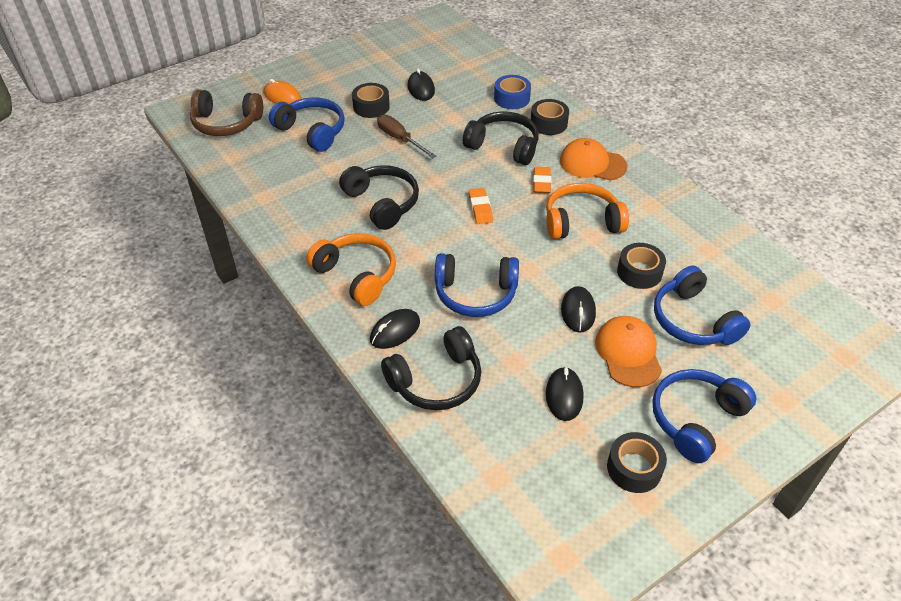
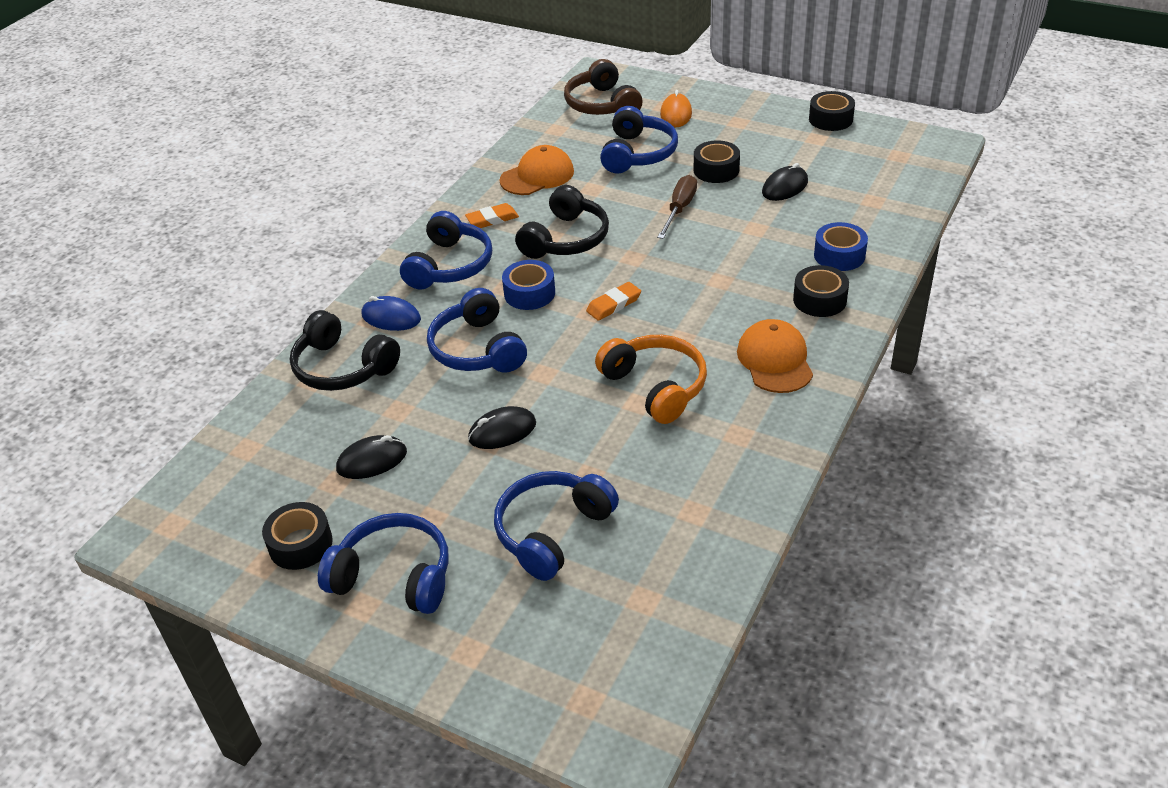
camera: 65 degrees right, 5 degrees down
orange headphones [306,233,396,306] -> blue headphones [400,211,492,289]
black mouse [370,309,420,349] -> blue mouse [362,296,421,331]
black headphones [463,111,539,165] -> none
orange eraser [533,167,551,193] -> orange eraser moved to [465,203,519,228]
orange cap [595,316,662,387] -> orange cap moved to [499,145,574,195]
black tape [617,243,666,289] -> black tape moved to [809,91,855,131]
none -> blue tape [502,260,555,310]

